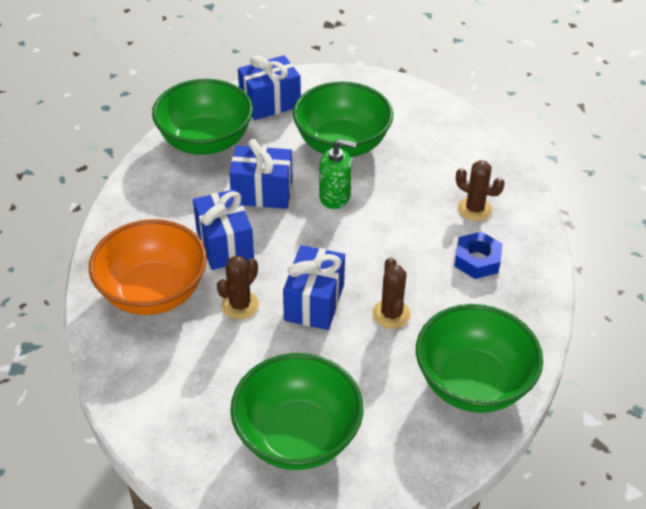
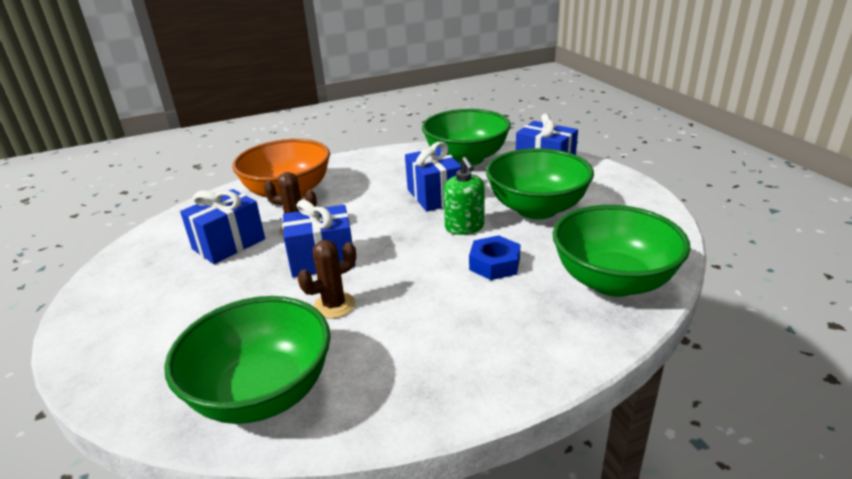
camera: 65 degrees right, 15 degrees down
blue gift [193,189,254,270] -> blue gift moved to [180,189,265,264]
green bowl [230,353,363,470] -> green bowl moved to [553,205,690,297]
blue nut [454,232,502,279] -> blue nut moved to [469,235,520,280]
brown cactus [456,160,505,221] -> none

